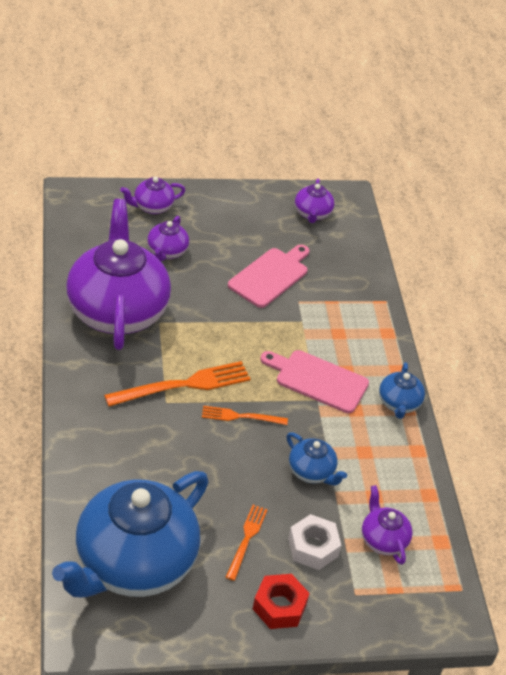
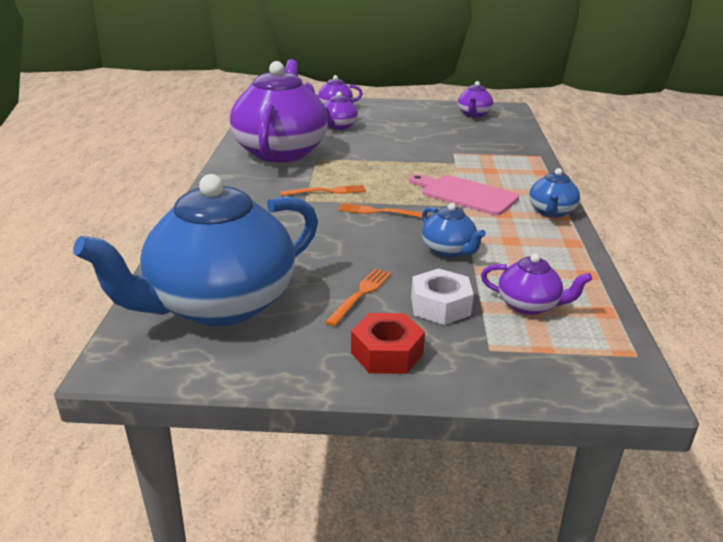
camera: 15 degrees right, 15 degrees down
orange fork [104,361,250,406] -> orange fork [280,185,366,196], size x0.57
pink cutting board [228,245,309,308] -> none
purple teapot [362,485,413,565] -> purple teapot turned 120 degrees clockwise [481,253,592,315]

